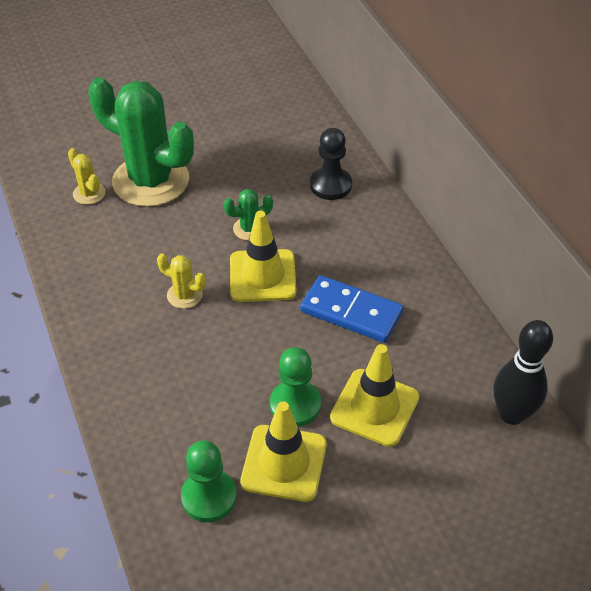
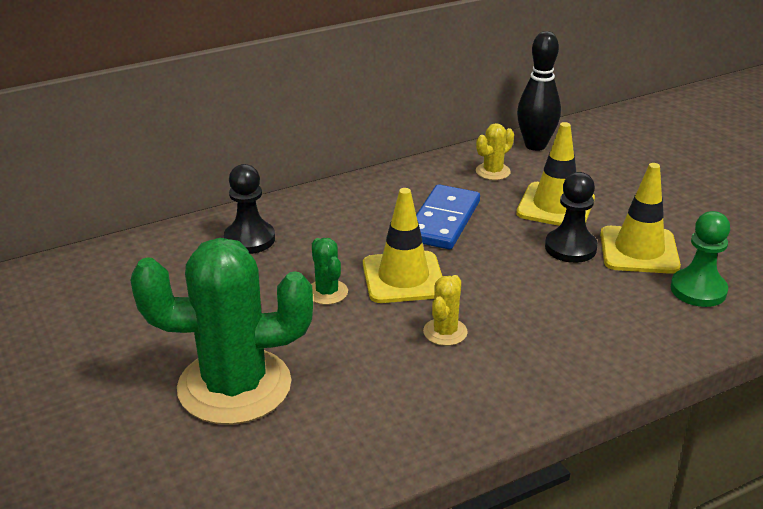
camera: 95 degrees left, 15 degrees down
yellow cactus [68,148,106,205] -> yellow cactus moved to [476,123,514,180]
green cactus [88,77,194,207] -> green cactus turned 60 degrees clockwise [130,238,313,425]
green pawn [270,347,321,426] -> black pawn [545,172,598,263]

